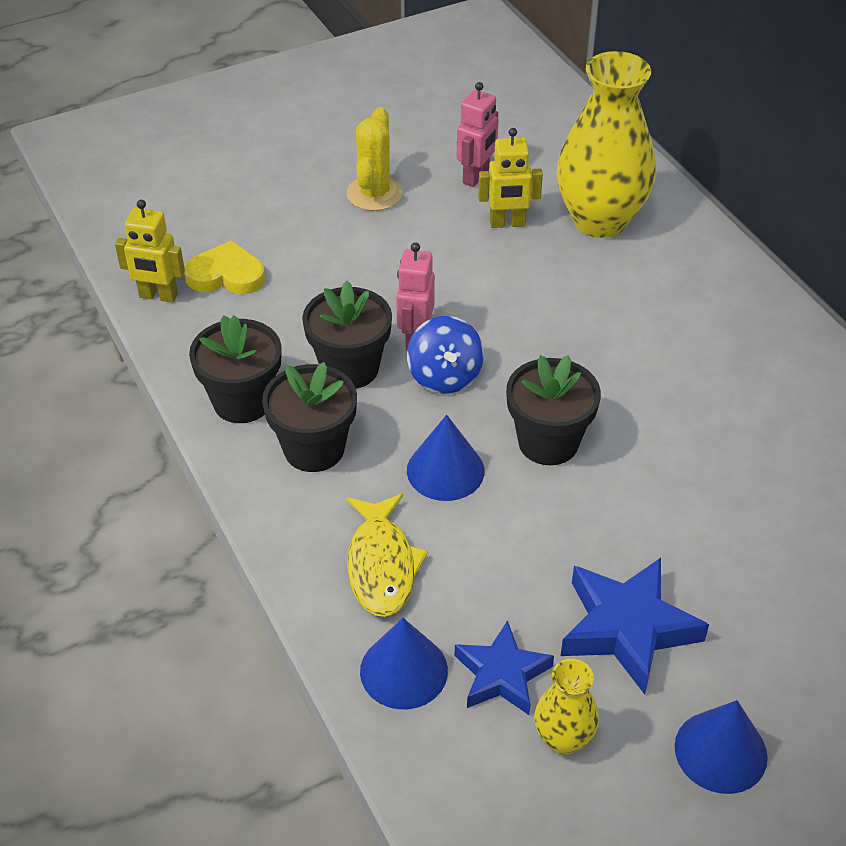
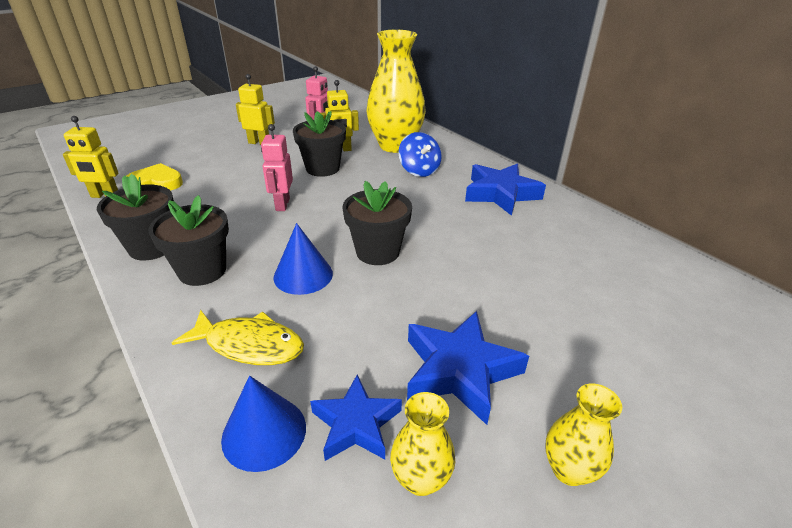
camera: 10 degrees left, 10 degrees down
black flower pot [302,281,392,389] -> black flower pot moved to [293,111,346,177]
yellow cactus [346,107,403,211] -> yellow robot [236,74,275,145]
yellow fish [346,494,428,617] -> yellow fish turned 60 degrees counterclockwise [172,310,304,365]
blue spinning top [407,316,484,394] -> blue spinning top moved to [398,132,442,177]
blue cone [675,700,768,794] -> yellow vase [545,384,622,486]
none -> blue star [465,164,546,216]

